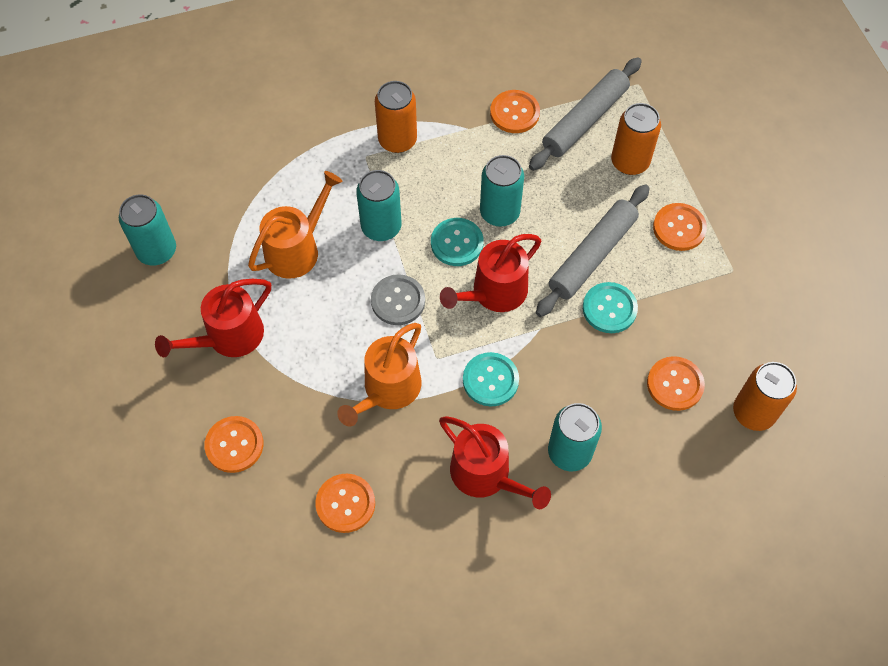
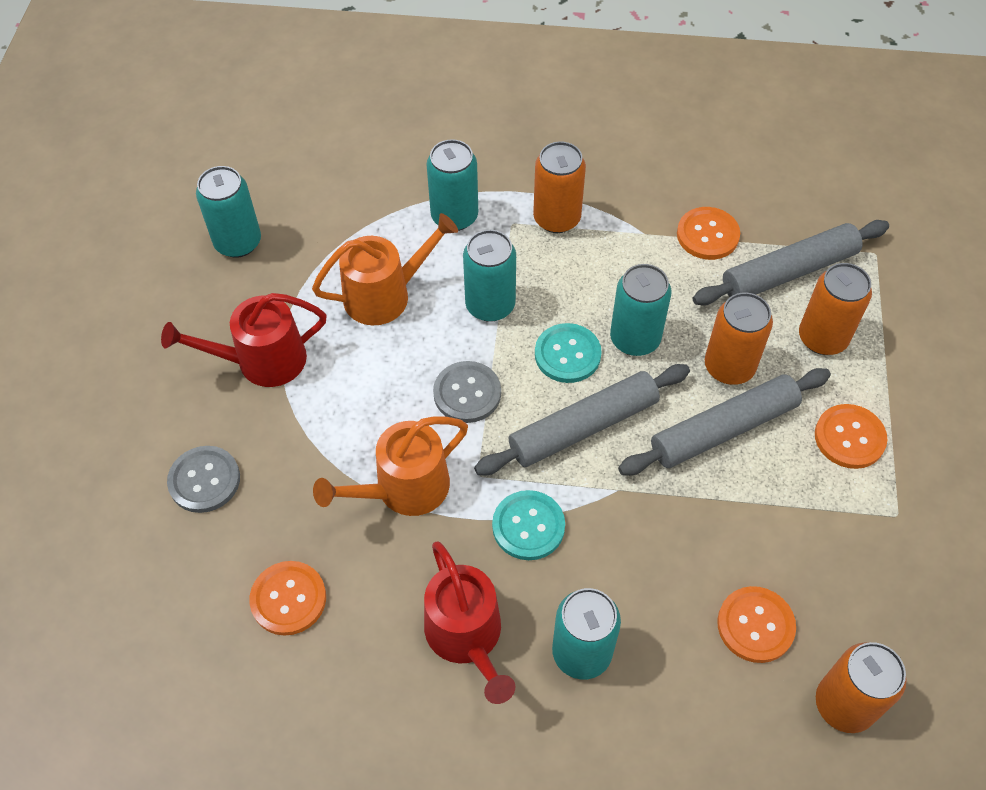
camera: 25 degrees right, 5 degrees down
orange button [204,416,263,473] -> grey button [167,446,240,513]
red watering can [440,234,541,312] -> grey rolling pin [474,364,690,475]
turquoise button [583,282,638,333] -> none
none -> turquoise can [427,139,478,231]
none -> orange can [705,293,773,385]

